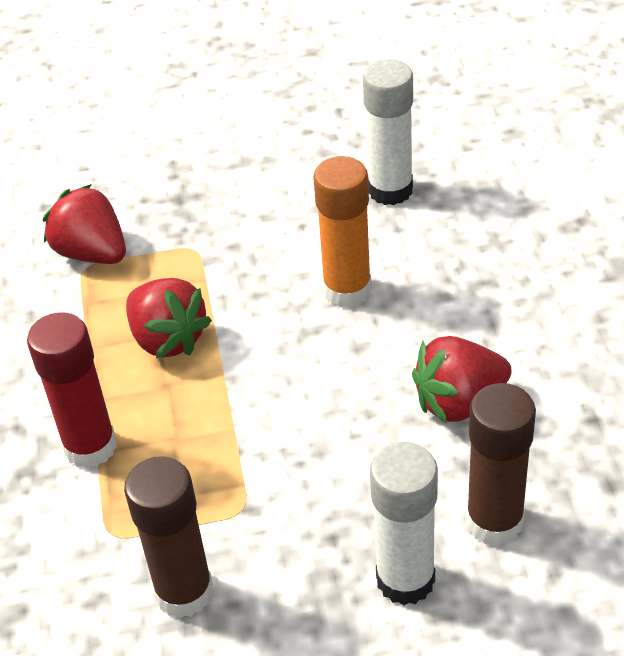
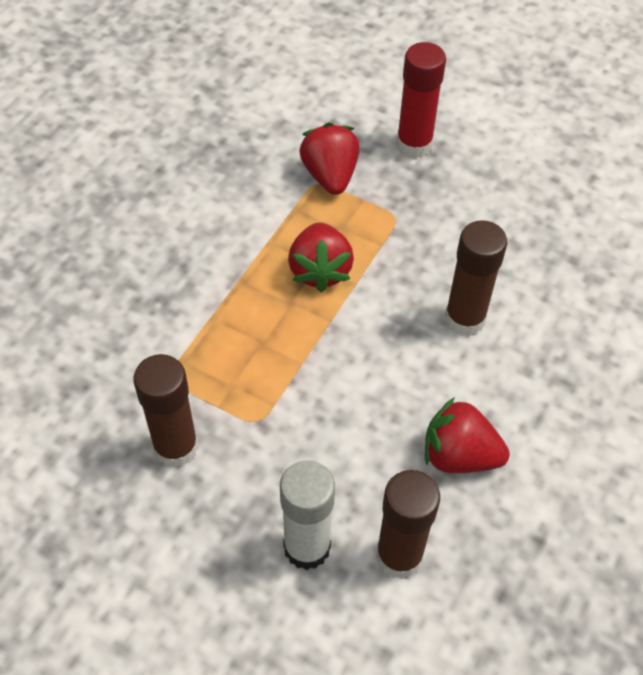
camera: 35 degrees right, 10 degrees up
red glue stick [27,312,117,469] -> red glue stick moved to [396,42,446,158]
orange glue stick [313,156,372,308] -> brown glue stick [445,220,507,336]
white glue stick [363,59,413,205] -> none

